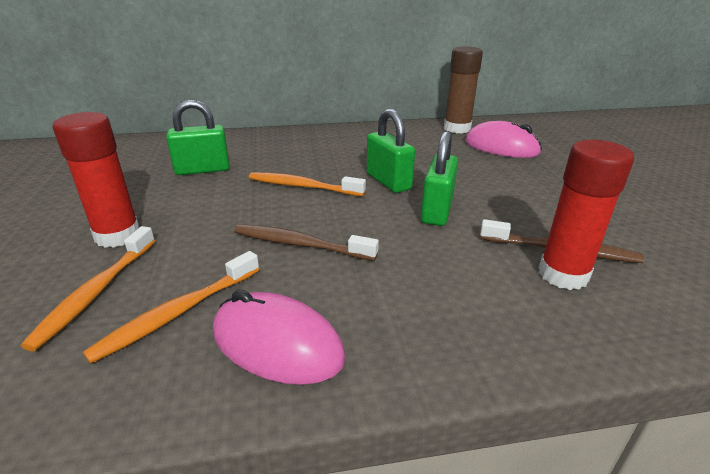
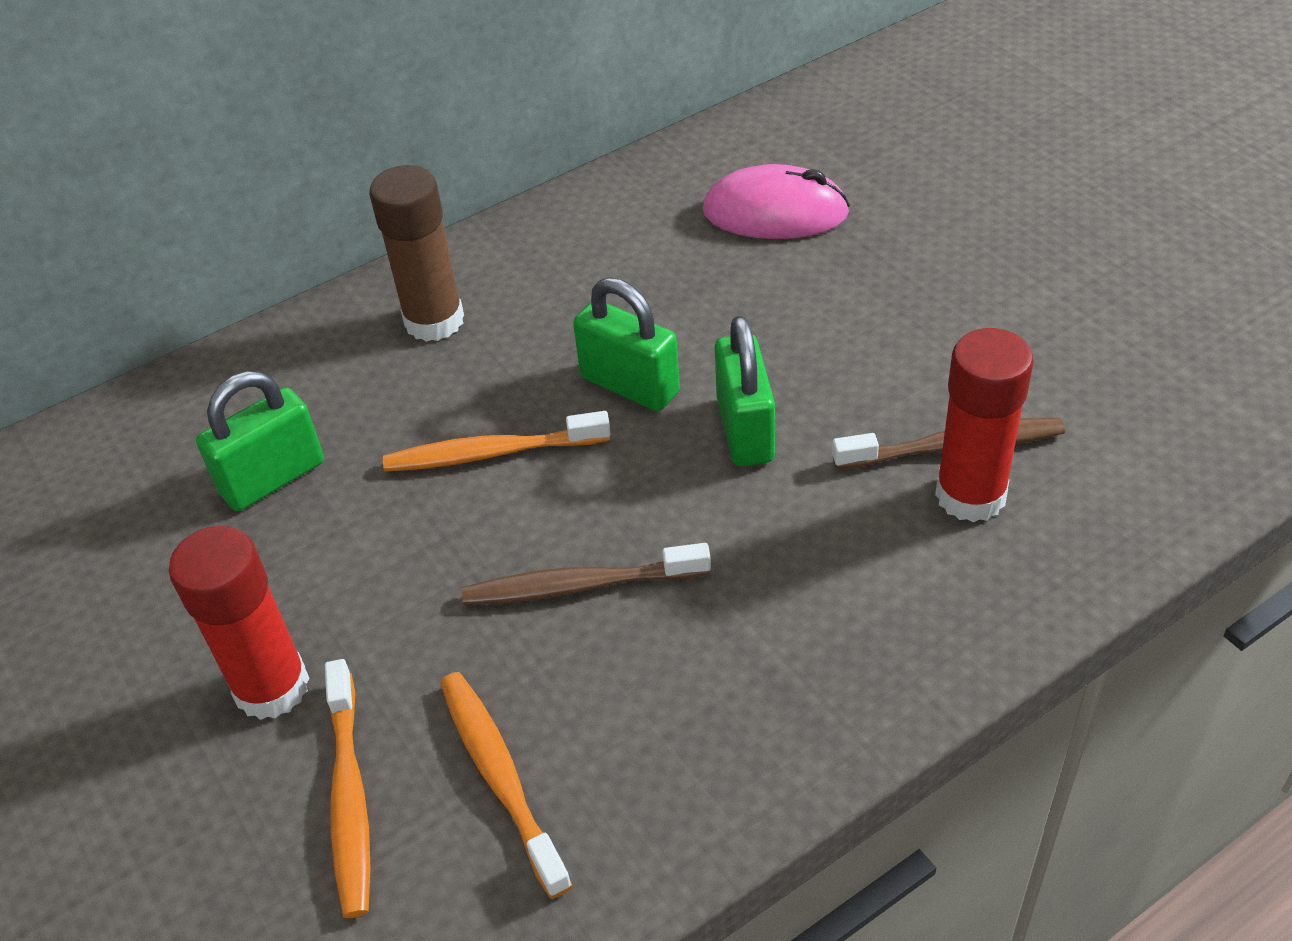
camera: 20 degrees left, 15 degrees up
orange toothbrush [83,251,260,364] -> orange toothbrush turned 135 degrees clockwise [440,672,572,899]
pink mouse [213,289,346,385] -> none
brown glue stick [444,46,483,133] -> brown glue stick moved to [369,165,464,342]

